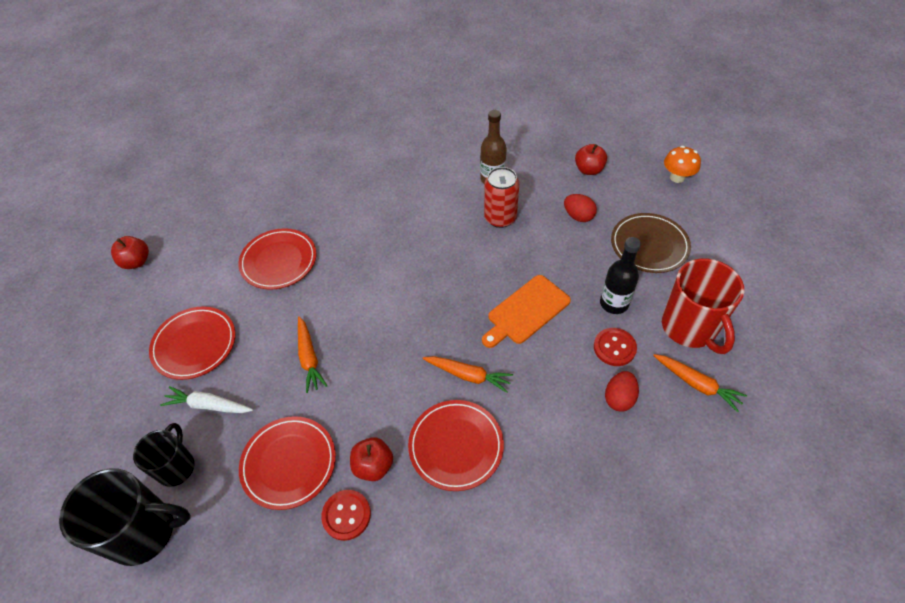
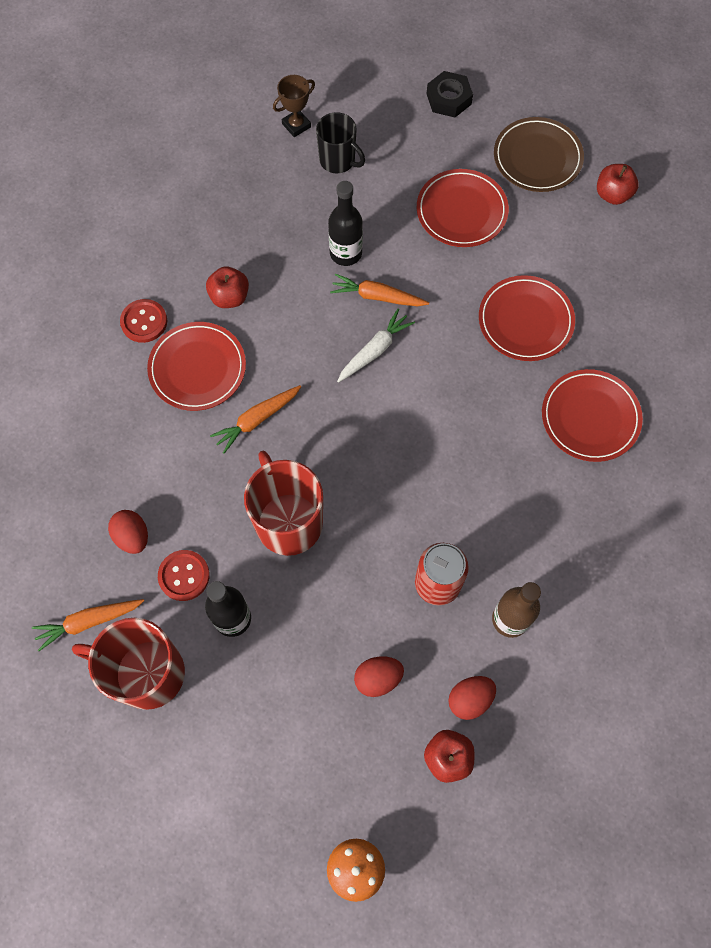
camera: 120 degrees right, 15 degrees up
black mug [59,468,191,566] -> brown trophy [273,75,315,137]
white carrot [160,386,253,413] -> white carrot moved to [337,309,415,383]
red plate [239,416,336,510] -> red plate moved to [542,369,643,462]
red button [321,490,371,541] -> red button moved to [120,299,167,343]
orange cutting board [482,275,571,348] -> red mug [244,451,323,556]
brown plate [611,213,691,273] -> brown plate moved to [494,117,584,192]
none -> black bottle [328,181,363,266]
none -> black nut [427,71,473,117]
none -> red egg [448,676,496,720]

